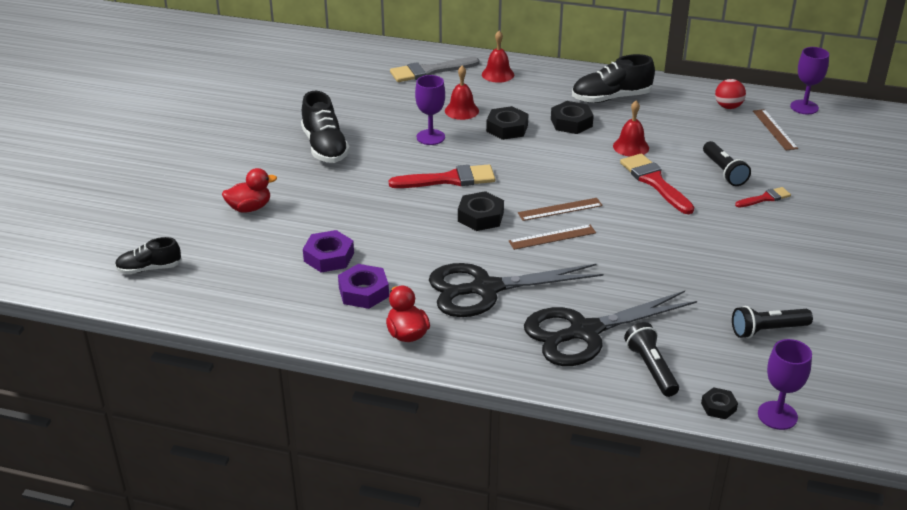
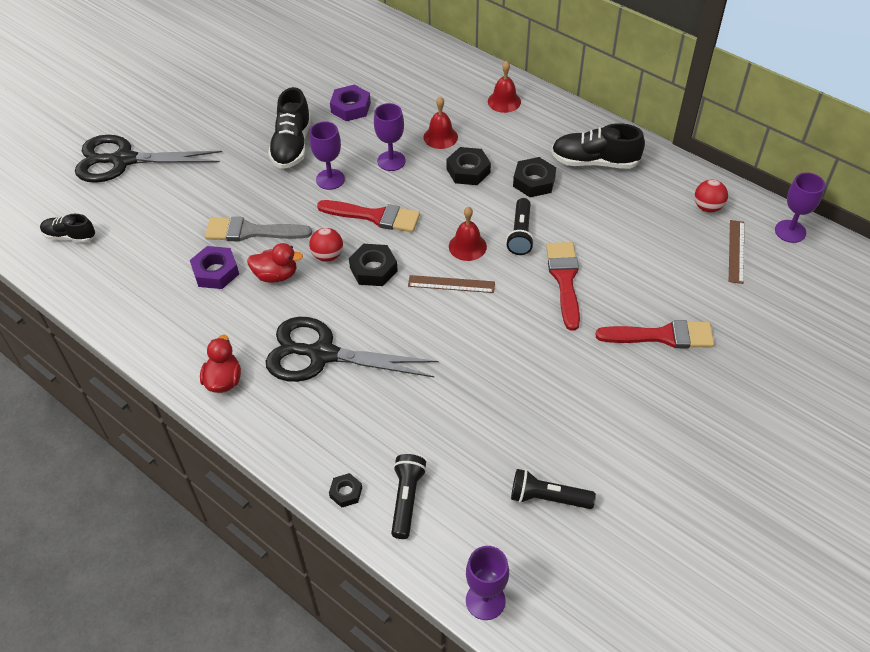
camera: 25 degrees right, 15 degrees up
red duck [222,168,277,213] -> red duck moved to [247,243,303,282]
purple nut [338,264,389,309] -> purple nut moved to [330,85,371,121]
grey brush [390,57,479,82] -> grey brush moved to [205,217,312,241]
brown ruler [509,225,596,250] -> none
black scissors [524,291,697,366] -> black scissors moved to [75,135,222,183]
red bell [613,101,649,157] -> red bell moved to [449,207,487,261]
black nut [701,387,738,419] -> black nut moved to [329,473,362,508]
black flashlight [703,141,751,186] -> black flashlight moved to [506,198,534,255]
red brush [735,187,791,208] -> red brush [595,320,714,348], size x1.79
none -> red ball [309,228,343,262]
none -> purple goblet [310,121,345,190]

